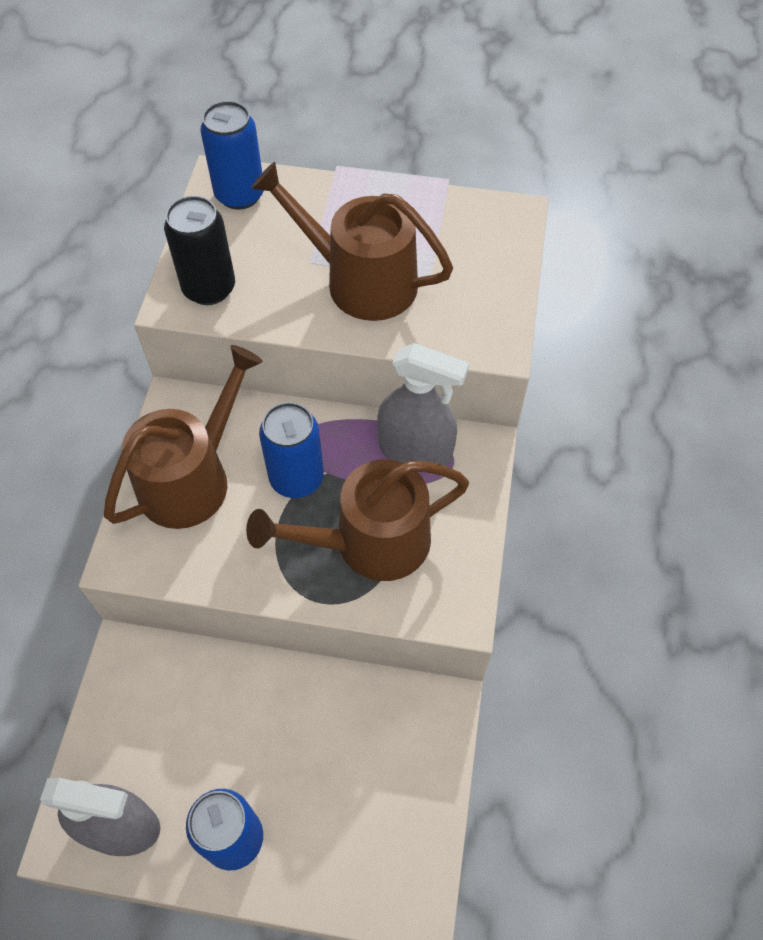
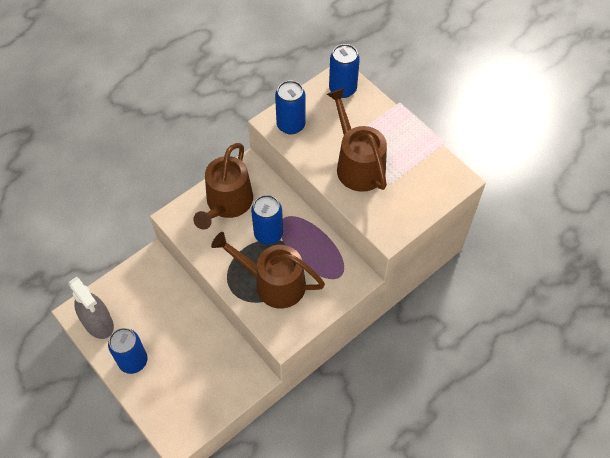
camera: 40 degrees right, 0 degrees up
brown watering can [104,345,263,529] -> brown watering can turned 120 degrees clockwise [193,143,253,230]
black can [164,196,235,305] -> blue can [275,80,306,134]
grey spray bottle [377,343,469,466] -> none

